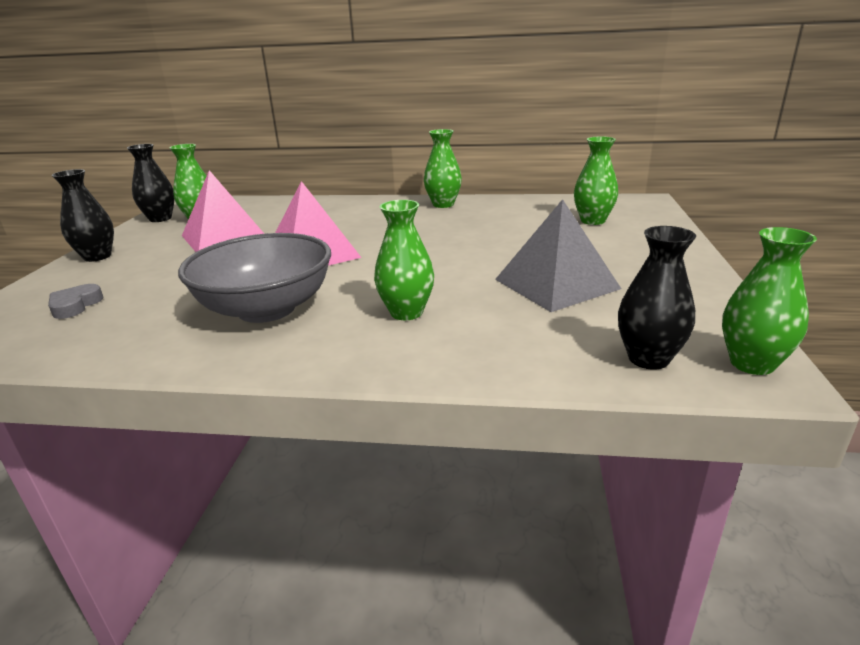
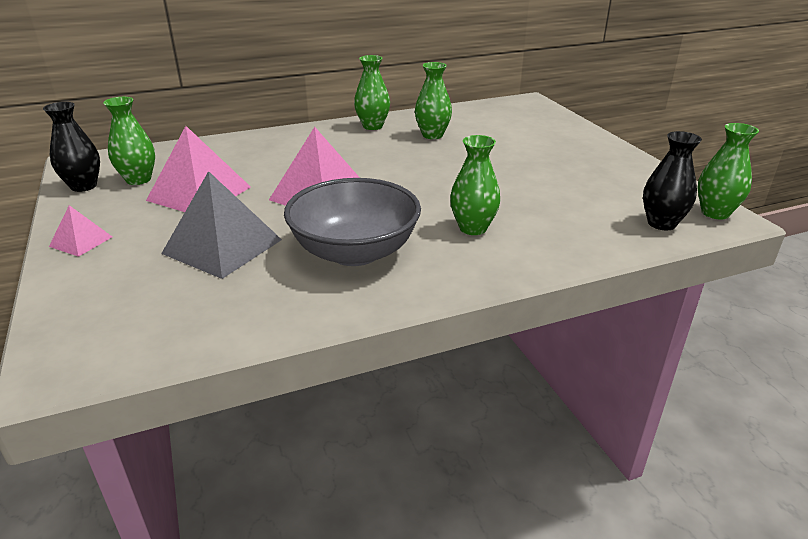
camera: 30 degrees left, 5 degrees up
grey heart [48,284,103,319] -> none
black vase [52,169,114,262] -> pink pyramid [49,205,112,257]
grey pyramid [495,199,621,312] -> grey pyramid moved to [161,171,282,279]
green vase [574,137,618,225] -> green vase moved to [415,62,452,139]

